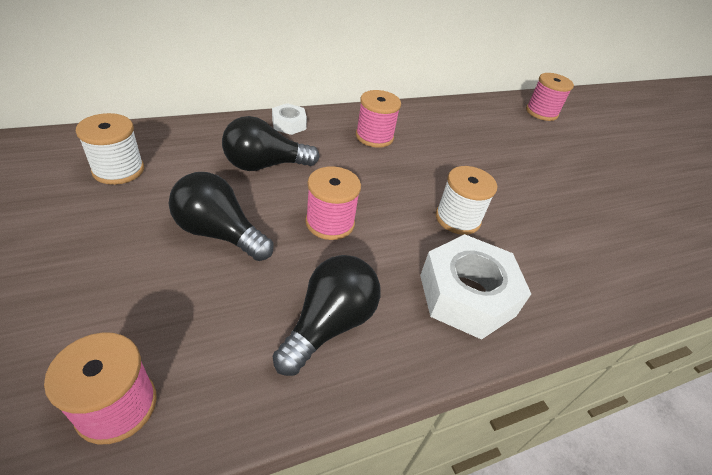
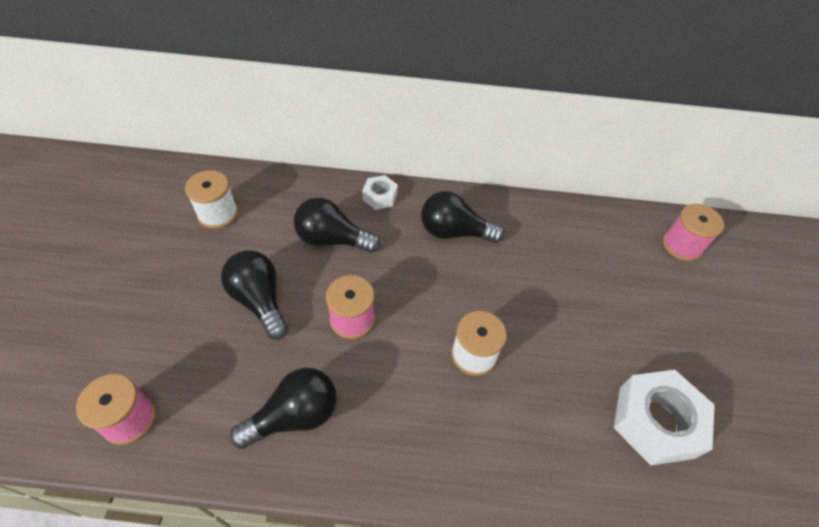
camera: 30 degrees right, 10 degrees up
pink spool [356,90,401,148] -> black light bulb [421,191,505,243]
white nut [420,234,531,340] -> white nut moved to [614,370,715,466]

